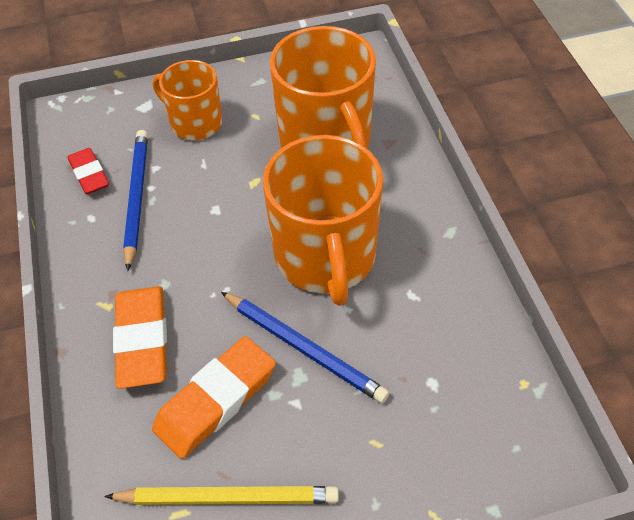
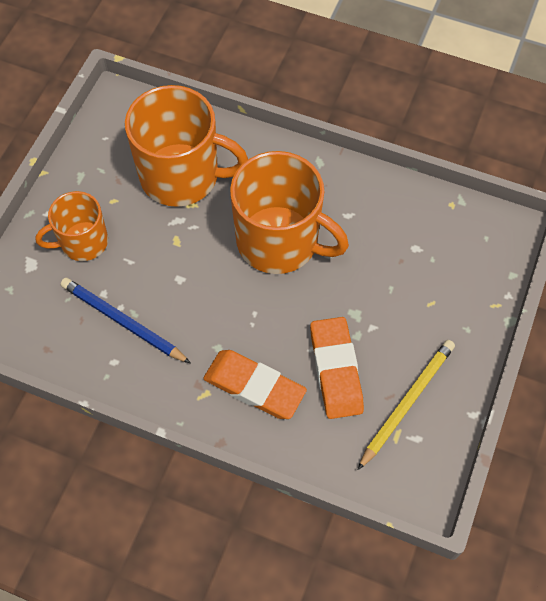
camera: 55 degrees left, 10 degrees up
red eraser [68,148,109,194] -> none
blue pencil [221,292,389,403] -> none

